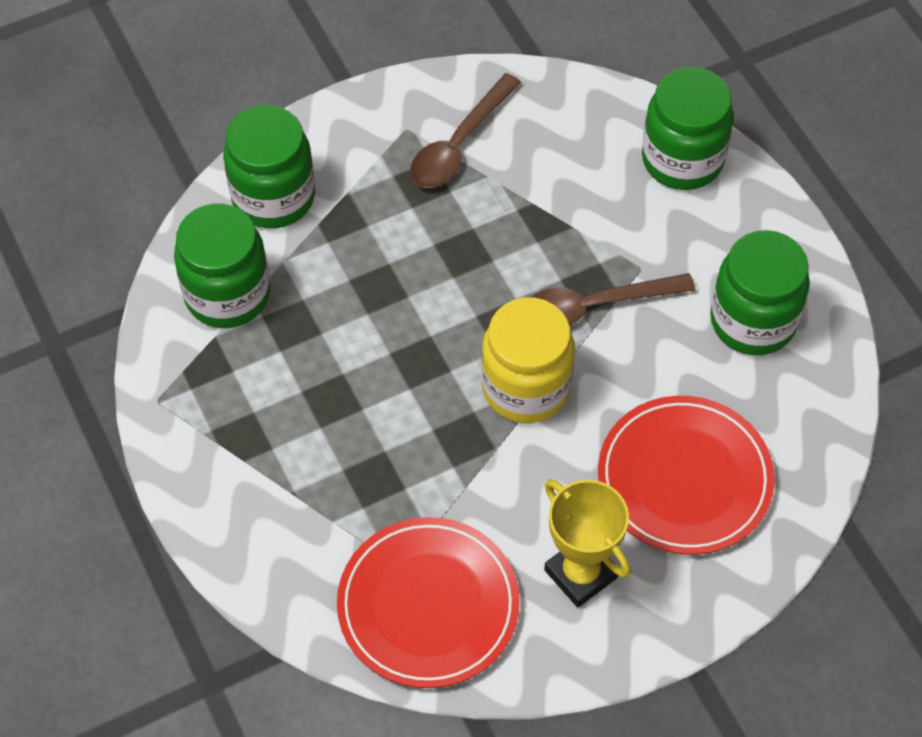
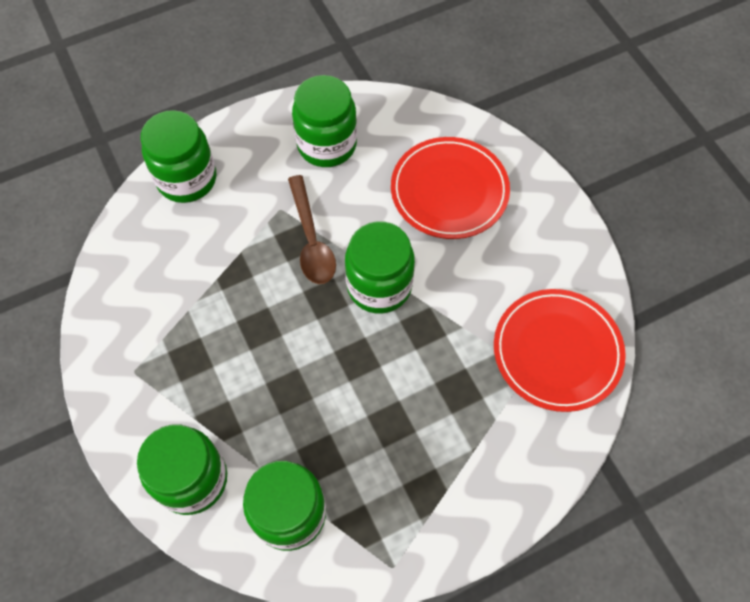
camera: 90 degrees left, 5 degrees up
brown spoon [410,73,521,188] -> none
yellow jar [481,297,575,423] -> green jar [345,221,415,314]
yellow trophy [544,479,631,608] -> none

